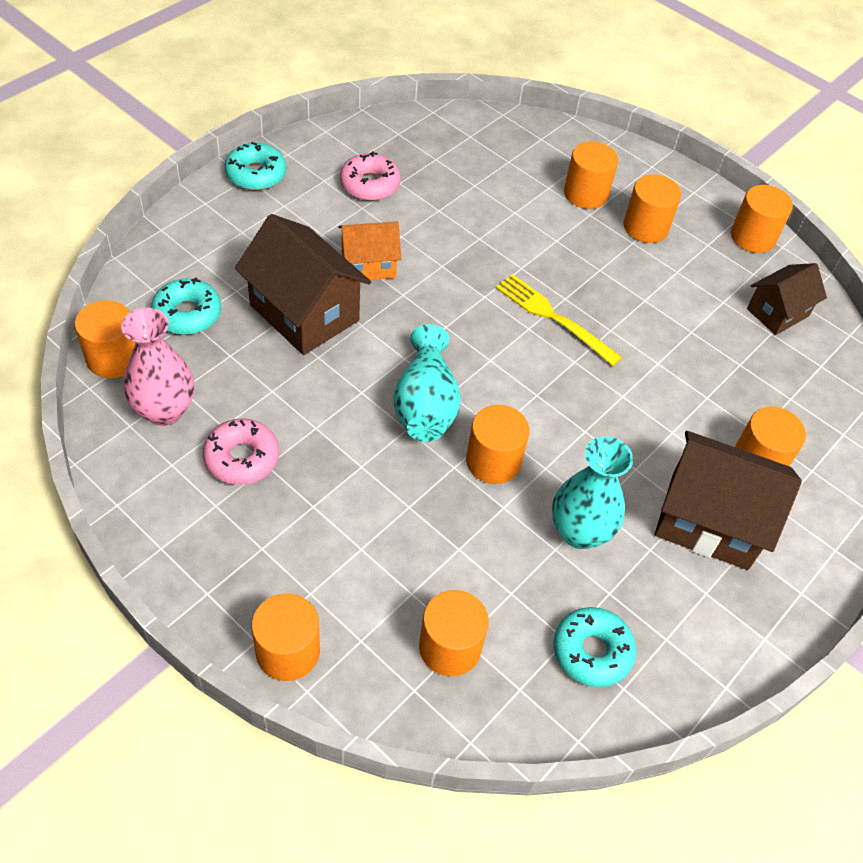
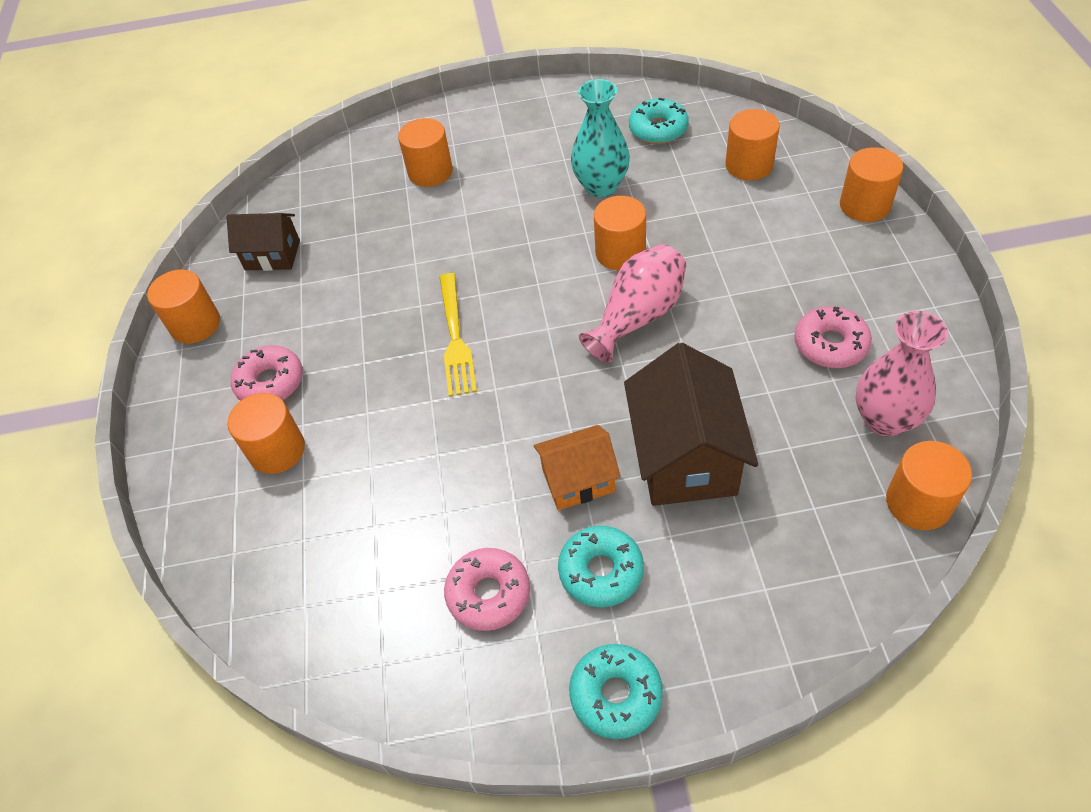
camera: 130 degrees left, 0 degrees up
turquoise donut [151,278,221,335] -> turquoise donut moved to [558,526,644,607]
orange house [338,222,401,280] -> orange house turned 45 degrees counterclockwise [534,425,621,510]
turquoise vase [393,324,461,442] -> pink vase [579,244,686,363]
orange cylinder [623,174,681,243] -> pink donut [231,345,303,401]
brown house [655,431,802,570] -> none

